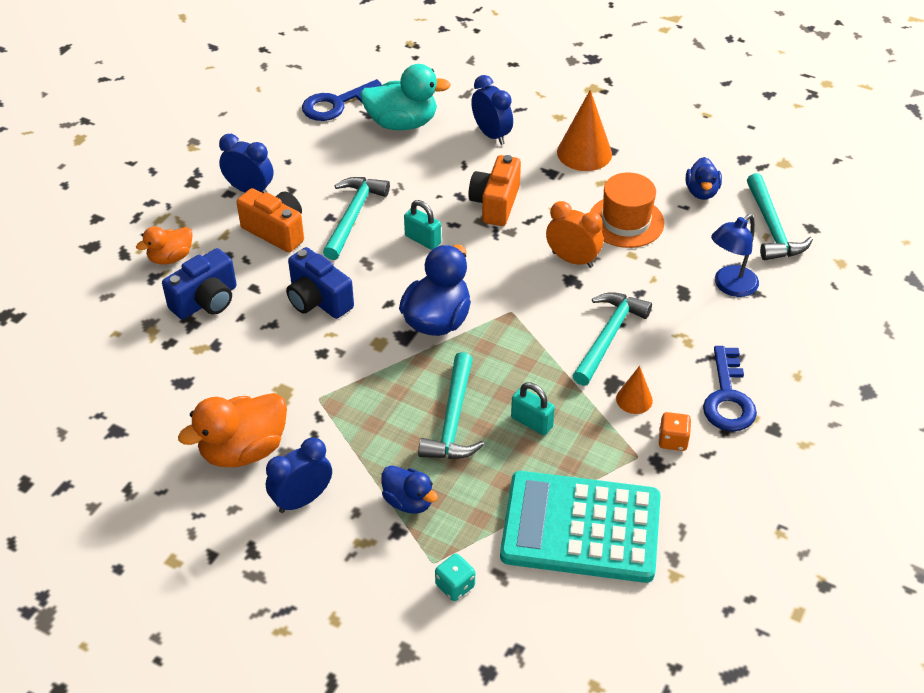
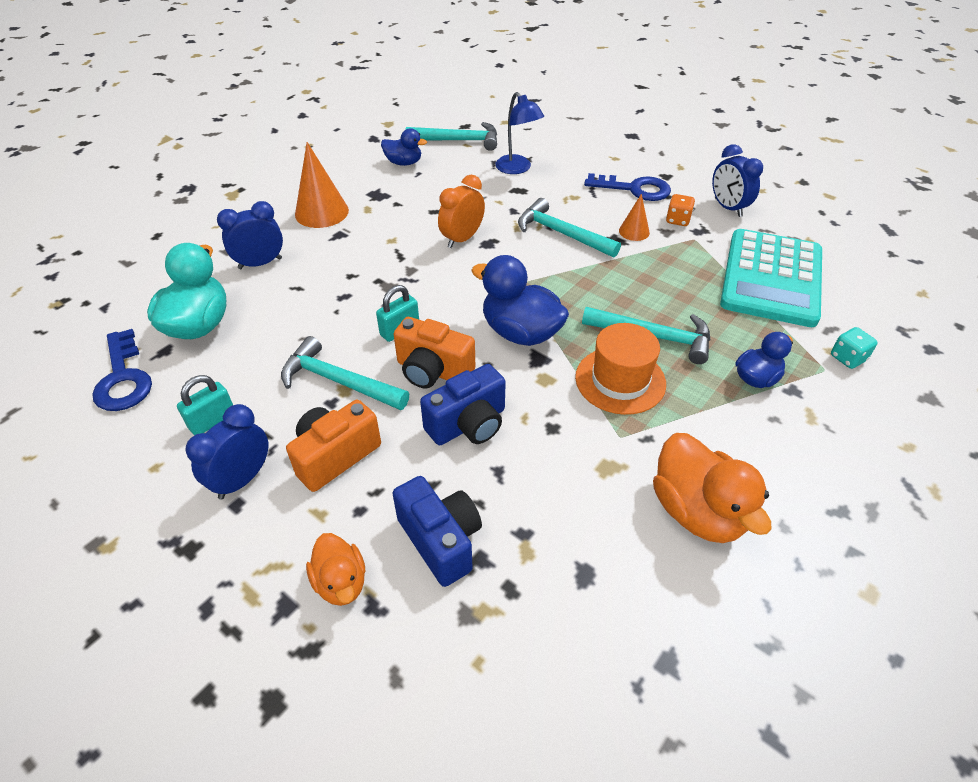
camera: 80 degrees left, 0 degrees up
blue clock [266,437,332,513] -> blue clock moved to [712,144,763,217]
orange camera [468,155,521,226] -> orange camera moved to [393,317,475,388]
turquoise padlock [511,382,555,435] -> turquoise padlock moved to [177,375,233,435]
orange hat [590,172,664,248] -> orange hat moved to [575,323,666,415]

